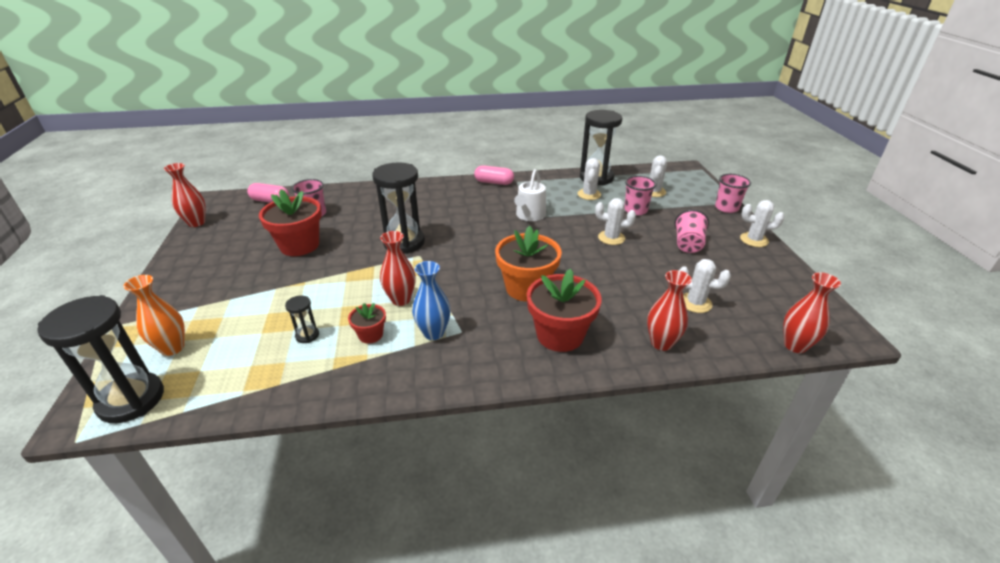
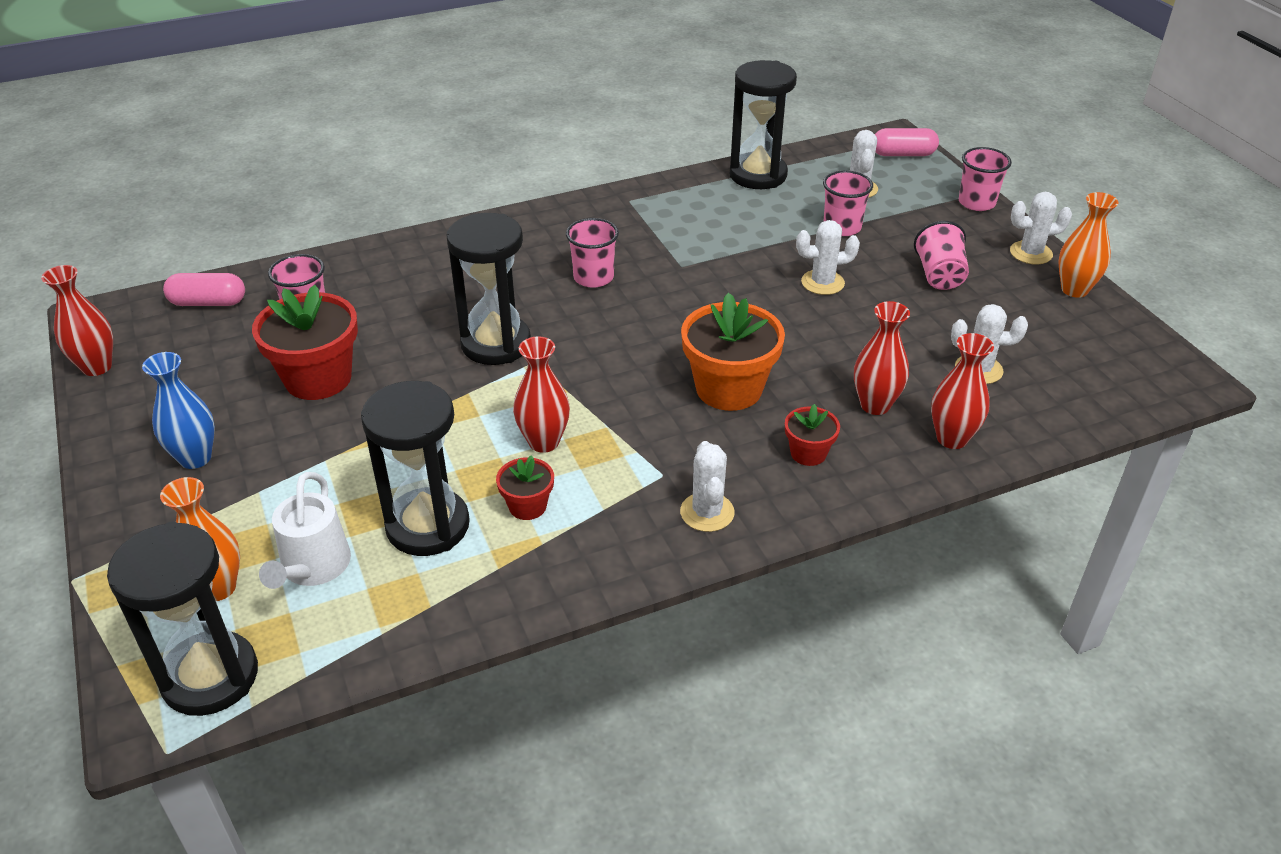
camera: 15 degrees left, 5 degrees up
black hourglass [285,296,319,343] -> black hourglass [361,381,470,556], size x2.27
blue vase [412,261,451,340] -> blue vase moved to [142,352,215,469]
pink capsule [474,165,514,185] -> pink capsule moved to [875,128,939,156]
white watering can [514,169,546,221] -> white watering can moved to [259,472,351,589]
red flower pot [527,268,602,352] -> red flower pot [785,404,840,466], size x0.51
white cactus [578,158,601,200] -> white cactus moved to [680,441,735,532]
red vase [783,272,841,353] -> red vase moved to [854,301,910,415]
none -> pink cup [566,218,619,288]
none -> orange vase [1059,192,1118,298]

